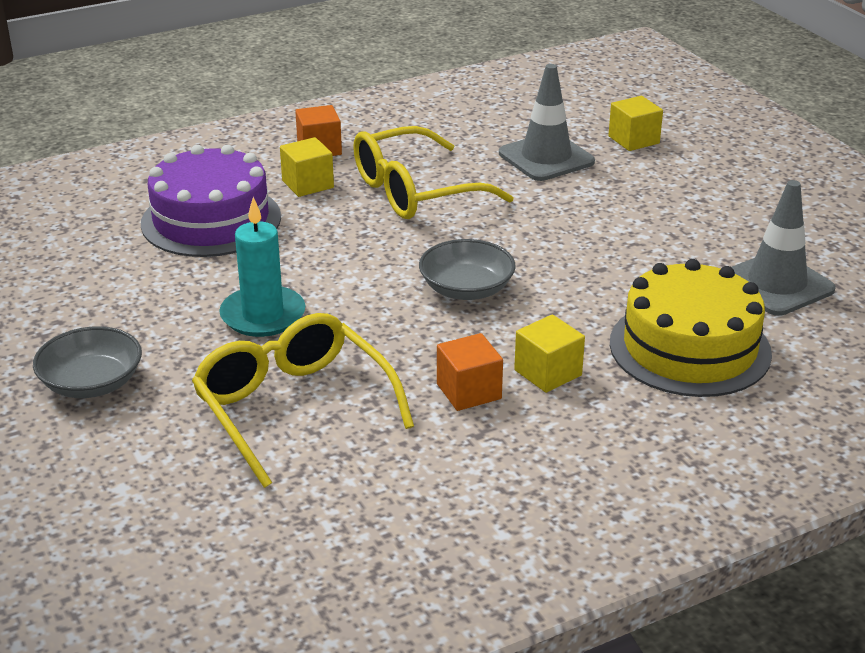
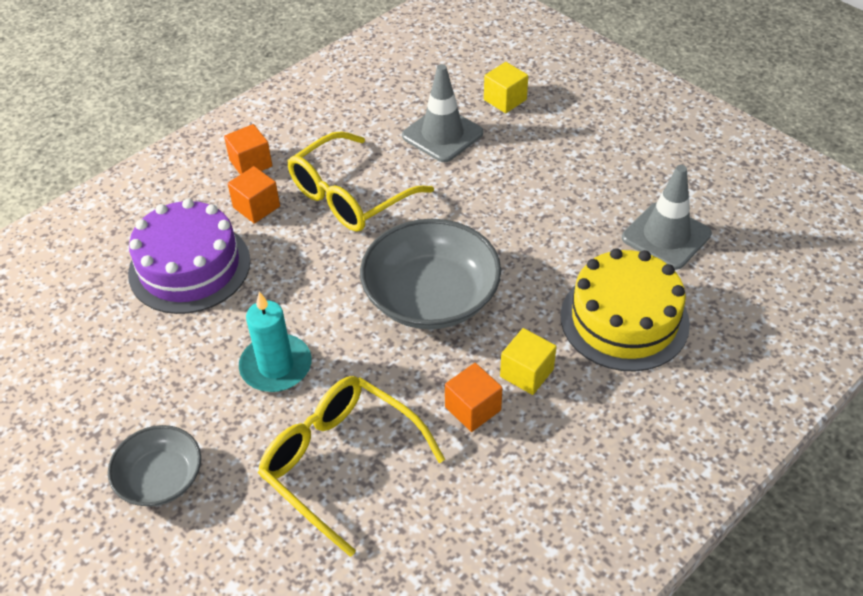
camera: 15 degrees left, 15 degrees up
yellow cube [280,137,334,197] -> orange cube [228,166,280,224]
grey bowl [419,239,516,300] -> grey bowl [360,219,501,329], size x1.73

